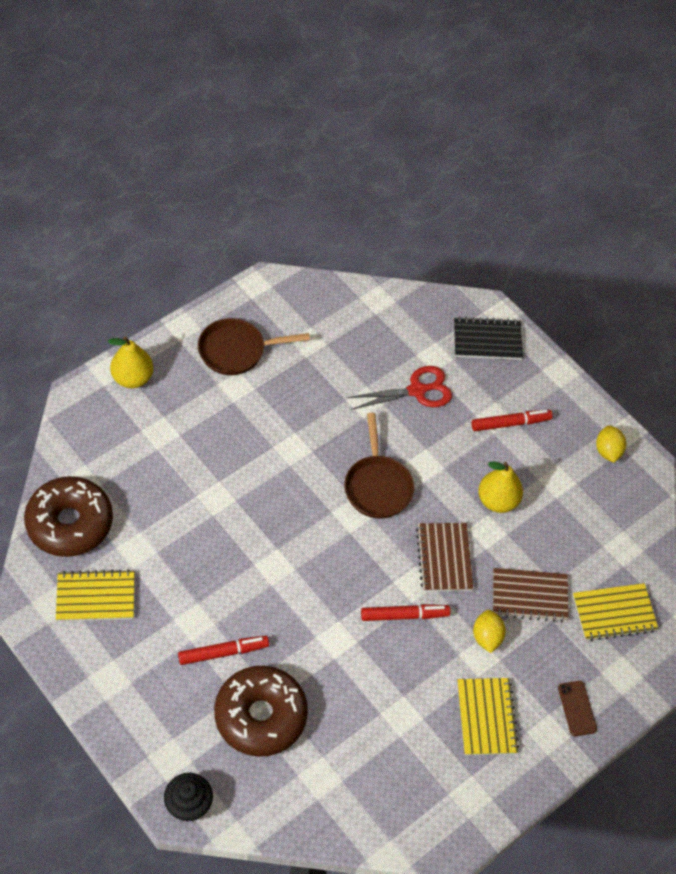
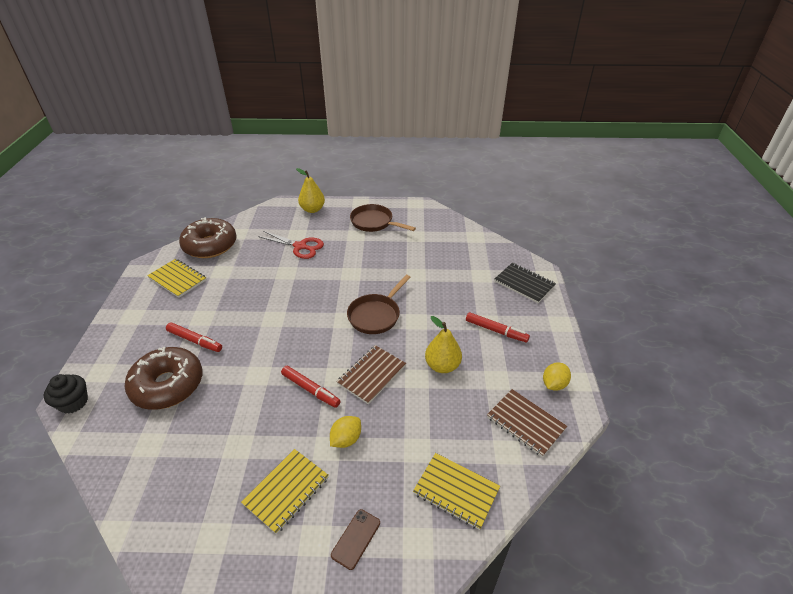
camera: 45 degrees right, 15 degrees down
red scissors [347,366,452,410] -> red scissors moved to [258,231,324,259]
brown notebook [493,568,569,622] -> brown notebook moved to [487,389,567,457]

